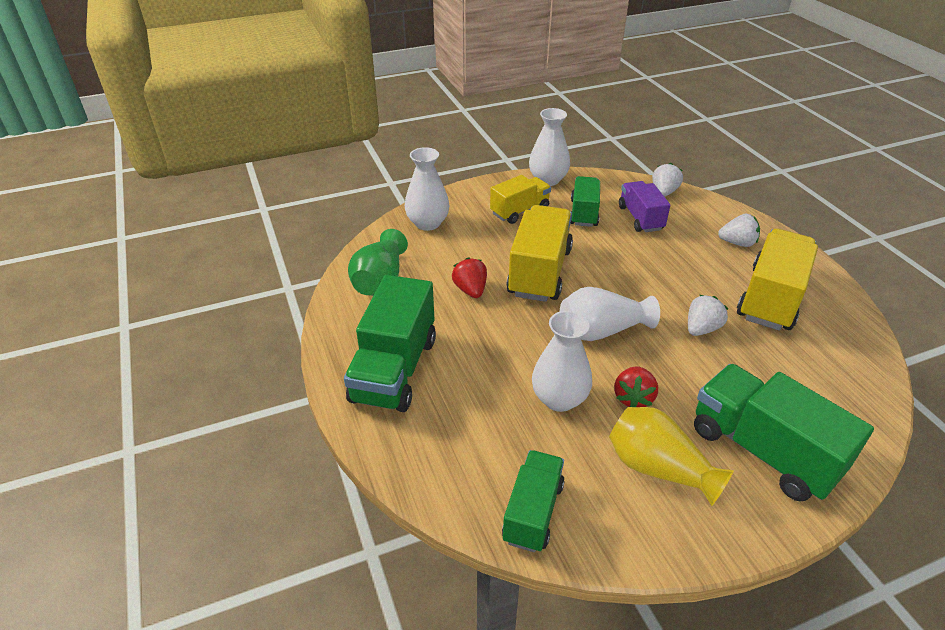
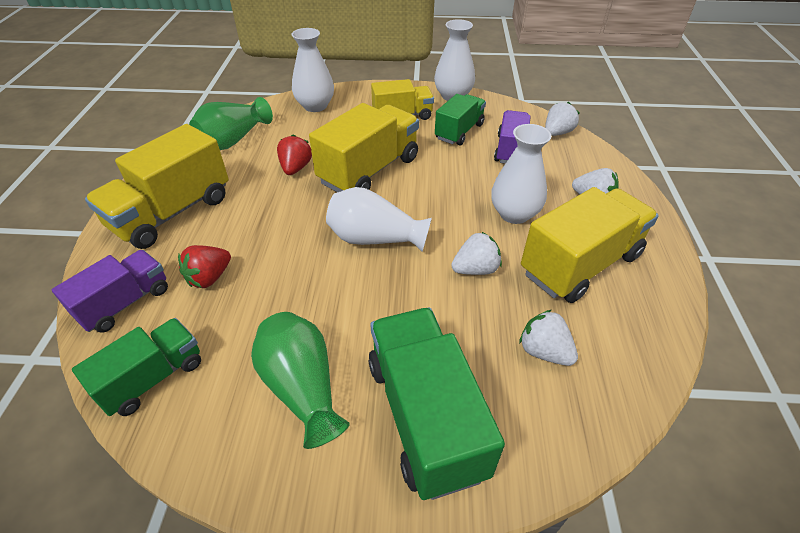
camera: 25 degrees right, 5 degrees up
green truck [344,275,436,412] -> yellow truck [85,124,229,249]
white vase [532,311,592,412] -> white vase moved to [491,124,551,224]
yellow vase [609,407,734,506] -> green vase [251,312,350,449]
red strawberry [614,366,658,407] -> red strawberry moved to [178,245,231,288]
none -> purple truck [52,250,168,333]
none -> white strawberry [519,310,578,366]

